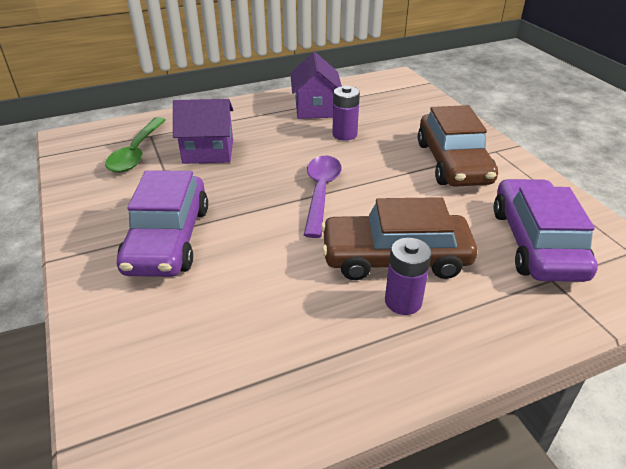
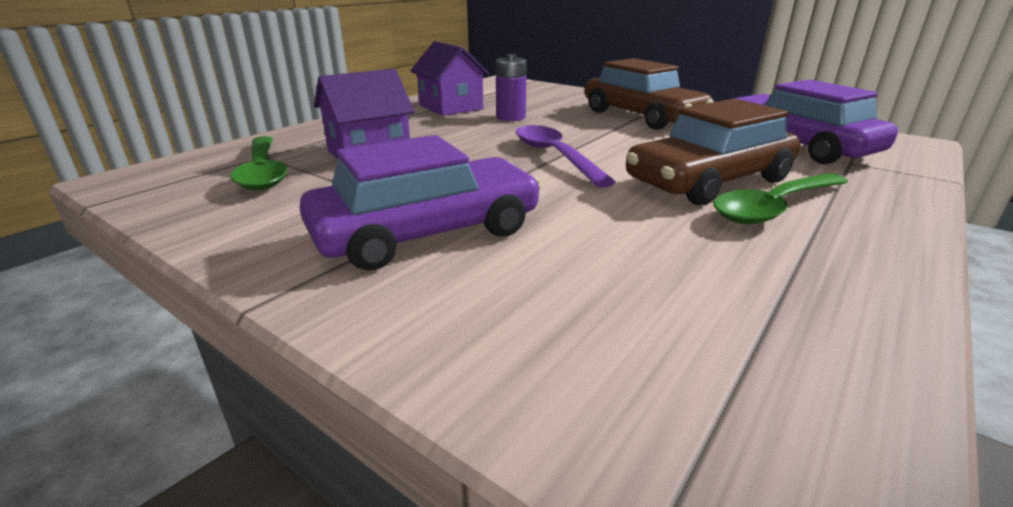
camera: 30 degrees left, 10 degrees down
purple car [117,170,208,277] -> purple car turned 90 degrees counterclockwise [300,135,542,271]
purple battery [385,238,432,315] -> green spoon [713,173,848,224]

